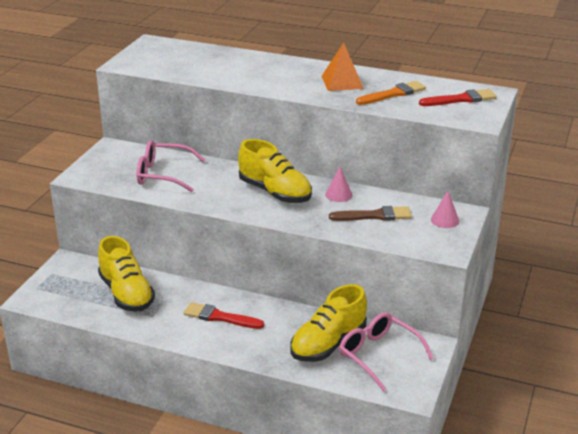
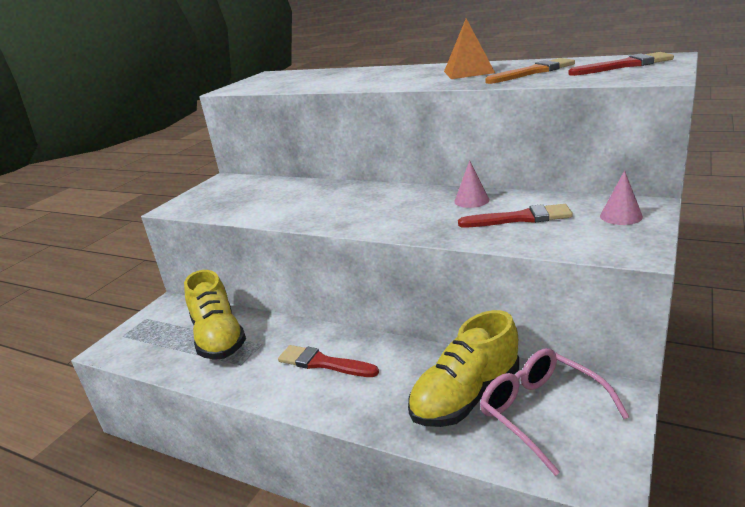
camera: 10 degrees right, 5 degrees down
pink glasses [137,140,205,192] -> none
yellow shoe [238,139,312,203] -> none
brown brush [329,206,412,221] -> red brush [458,204,573,227]

